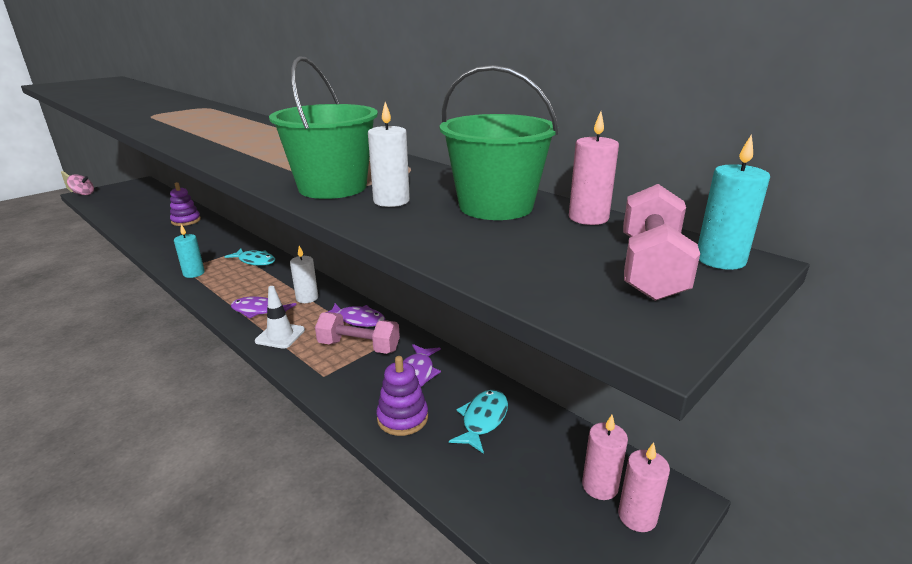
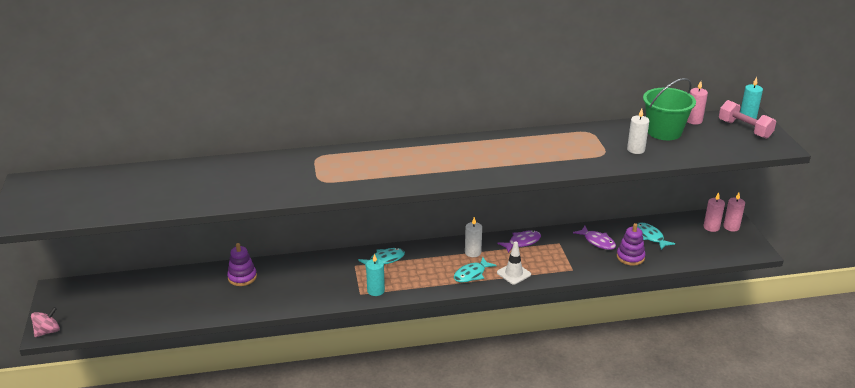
camera: 55 degrees left, 5 degrees up
purple fish [231,296,297,318] -> turquoise fish [454,257,496,283]
green bucket [269,56,378,199] -> none
pink dumbbell [315,312,400,354] -> none

